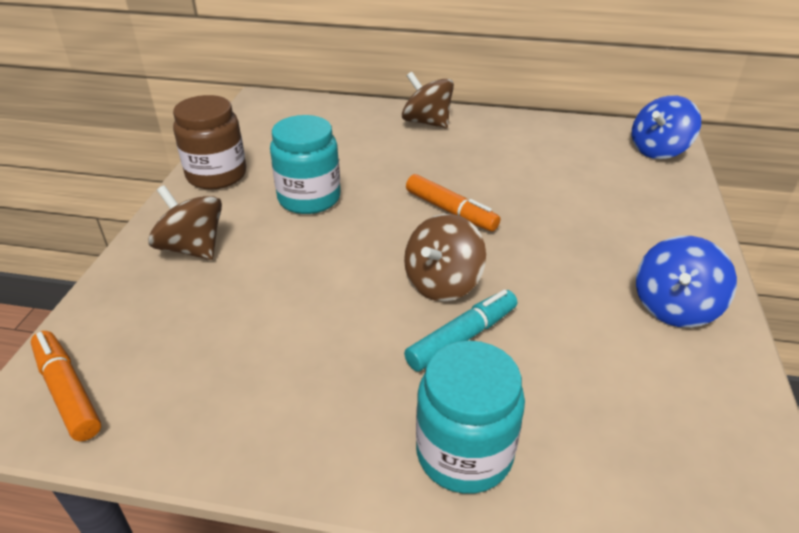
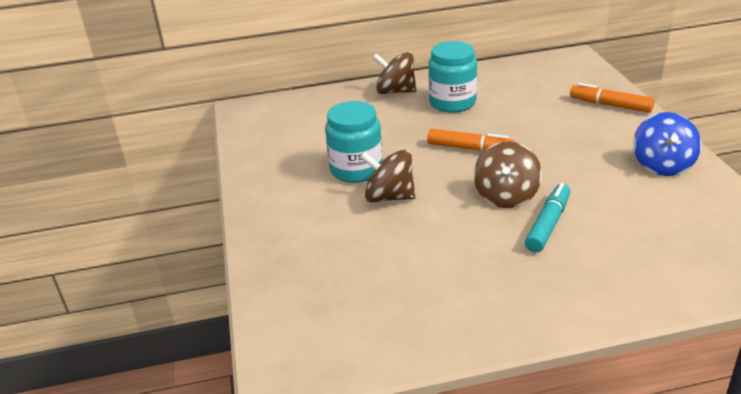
camera: 20 degrees left, 5 degrees down
orange marker [31,331,101,441] -> orange marker moved to [570,83,655,113]
brown spinning top [148,185,222,260] -> brown spinning top moved to [360,149,416,202]
brown jar [173,95,246,190] -> none
turquoise jar [416,341,525,494] -> turquoise jar moved to [428,41,477,113]
blue spinning top [631,95,701,159] -> none

